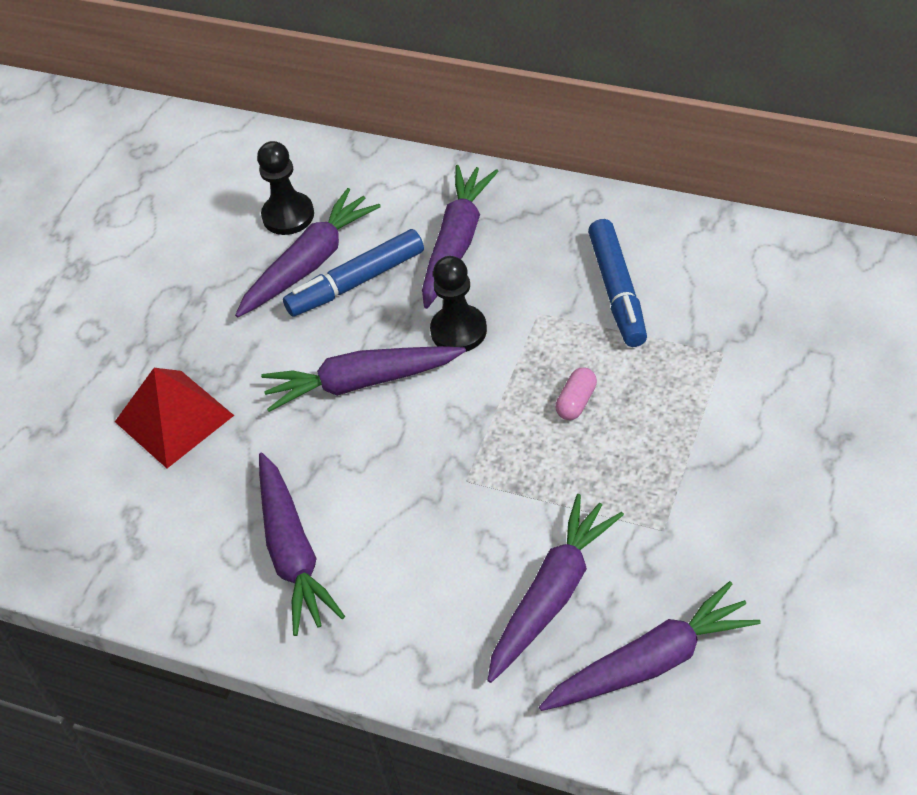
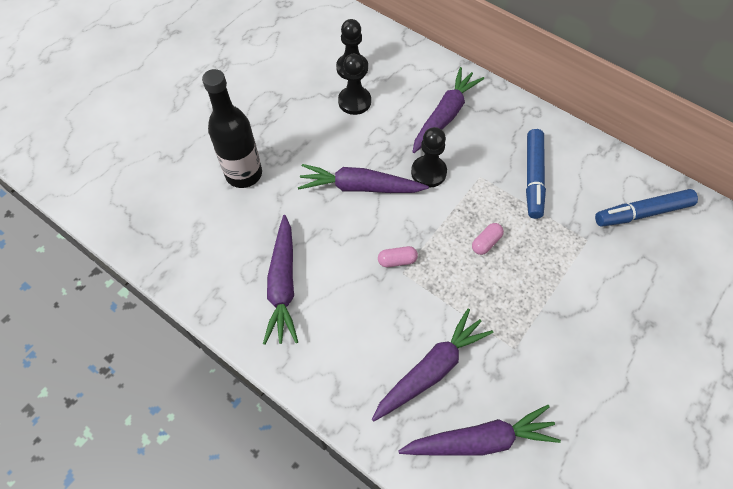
camera: 10 degrees right, 10 degrees up
red pyramid [115,368,234,468] -> black bottle [202,69,262,188]
purple carrot [235,188,381,317] -> black pawn [338,54,371,115]
blue marker [283,229,424,317] -> blue marker moved to [595,189,698,227]
none -> pink capsule [378,246,418,267]

